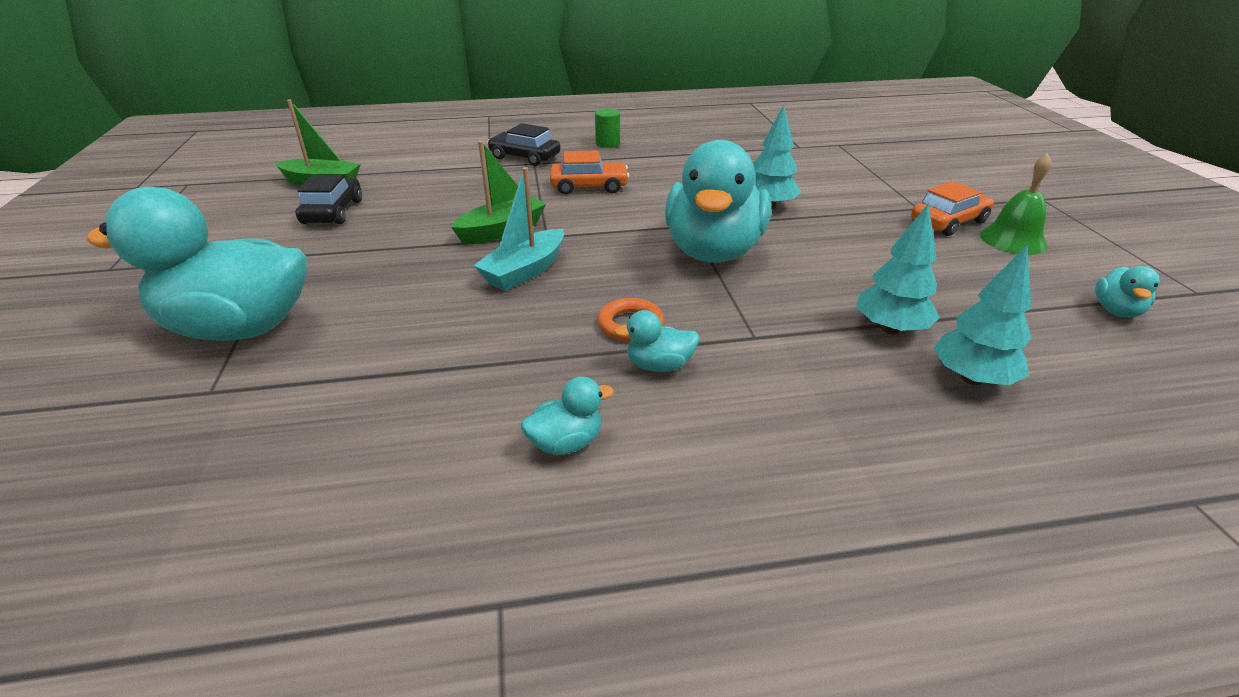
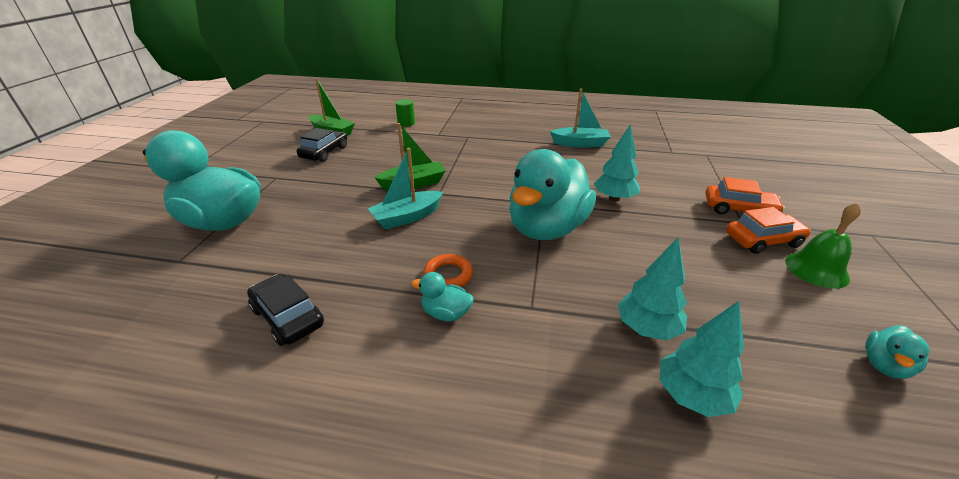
camera: 20 degrees right, 0 degrees up
black car [487,123,561,166] -> black car moved to [247,274,324,346]
turquoise duck [521,376,614,455] -> none
orange car [550,150,629,194] -> orange car moved to [705,177,785,214]
green cylinder [595,109,620,148] -> green cylinder moved to [395,99,415,127]
none -> turquoise boat [550,89,611,148]

